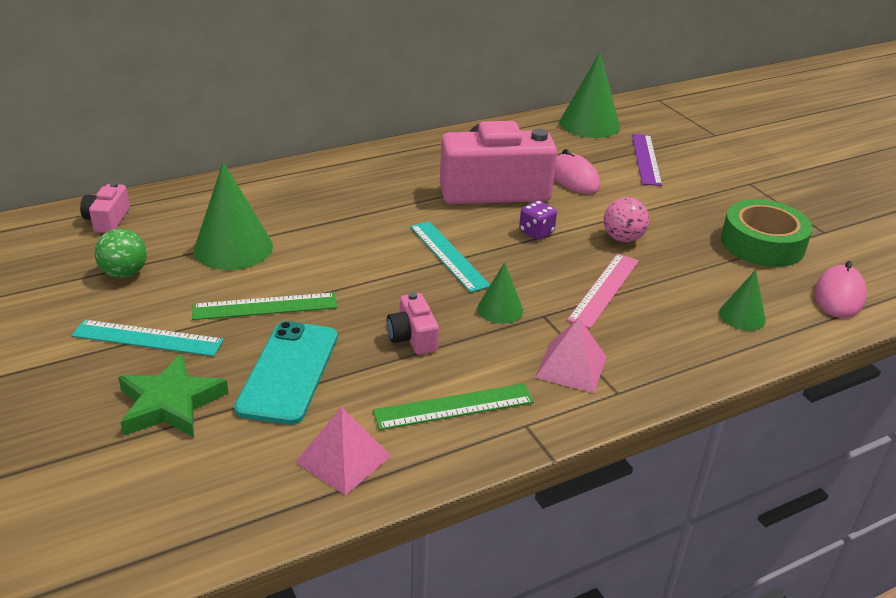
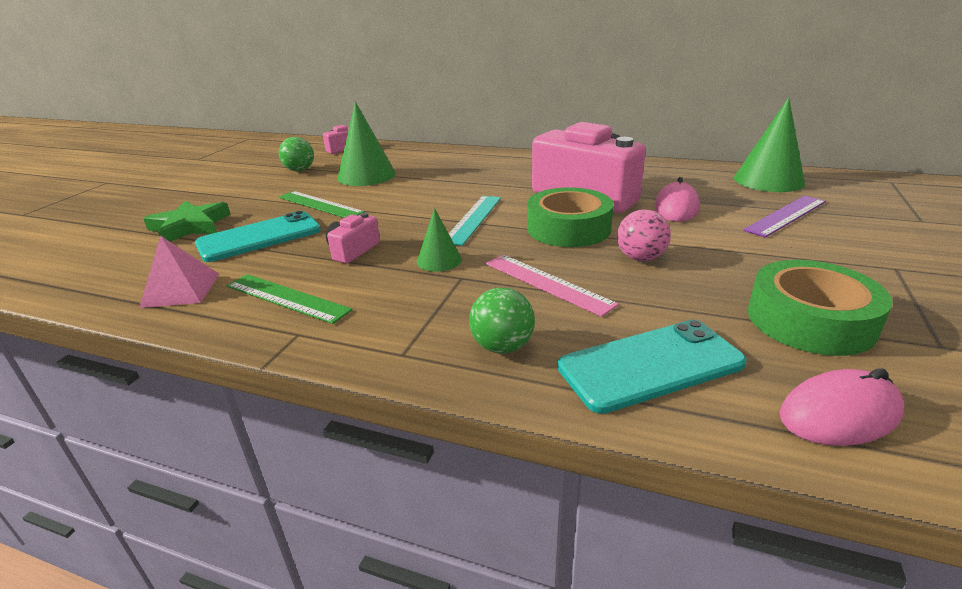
camera: 50 degrees right, 5 degrees down
turquoise ruler [71,320,224,356] -> none
purple dice [519,200,557,240] -> green tape [527,187,614,247]
pink pyramid [535,318,607,393] -> none
pink ruler [567,254,639,329] -> pink ruler turned 60 degrees clockwise [486,255,619,317]
green cone [719,270,766,331] -> turquoise phone [558,320,747,414]
none -> green ball [469,288,535,354]

